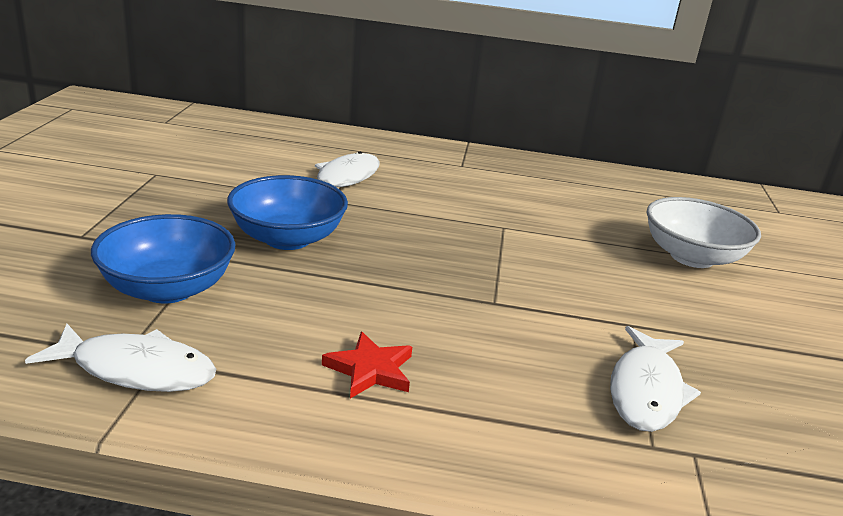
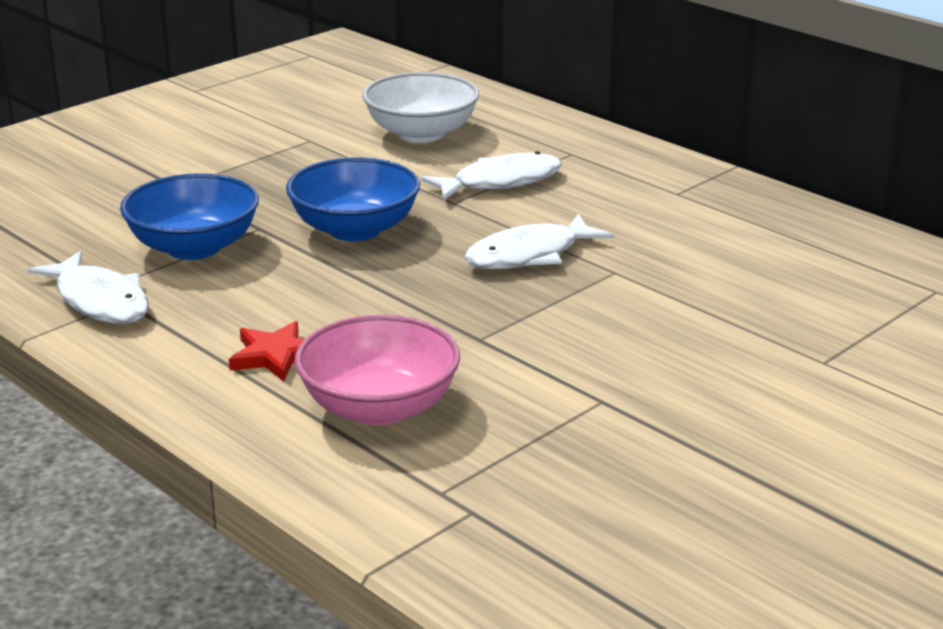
camera: 40 degrees right, 0 degrees up
white fish [610,326,701,432] -> white fish moved to [464,213,613,269]
white bowl [647,197,761,268] -> white bowl moved to [362,72,479,143]
none -> pink bowl [294,315,460,426]

